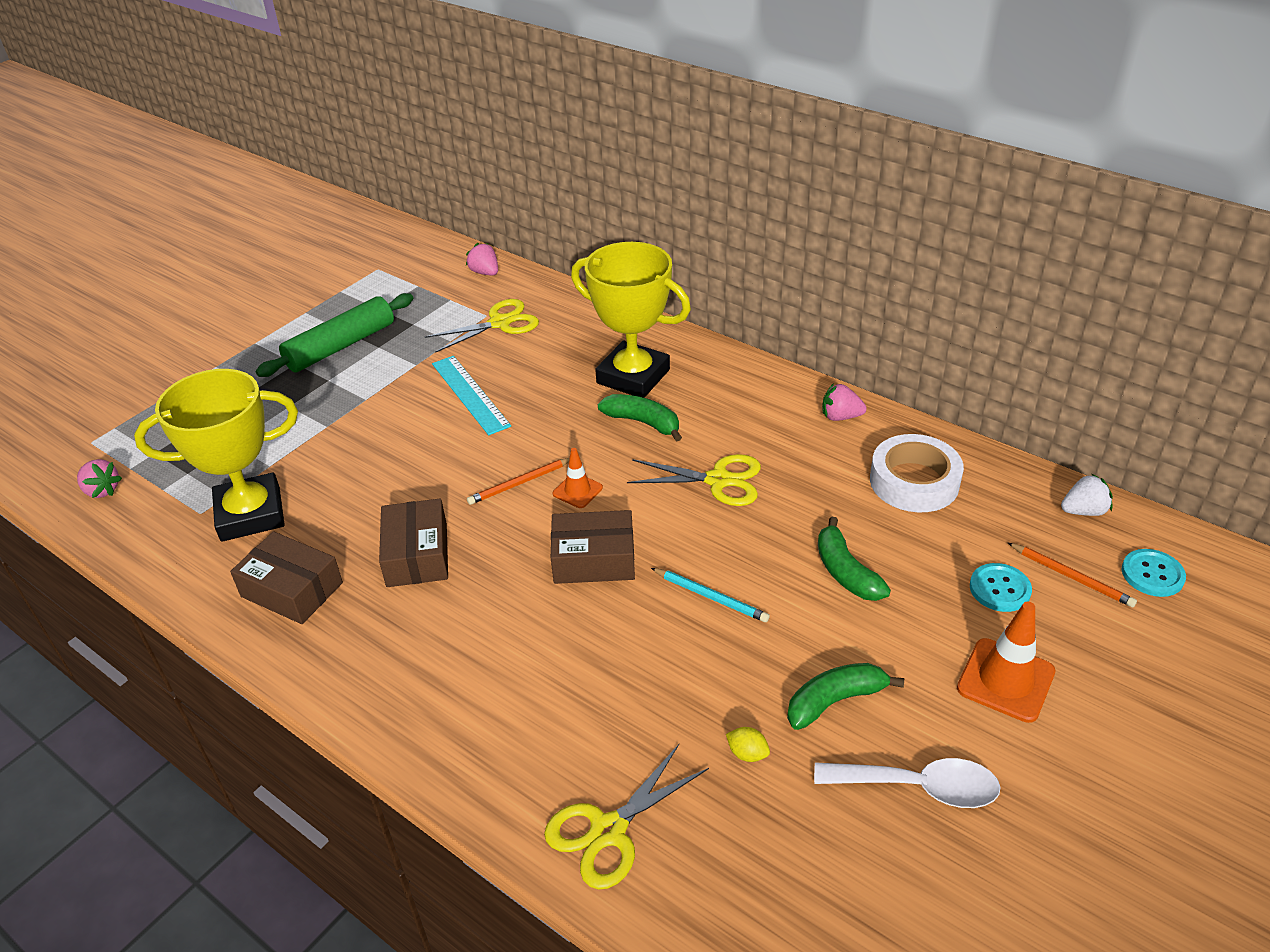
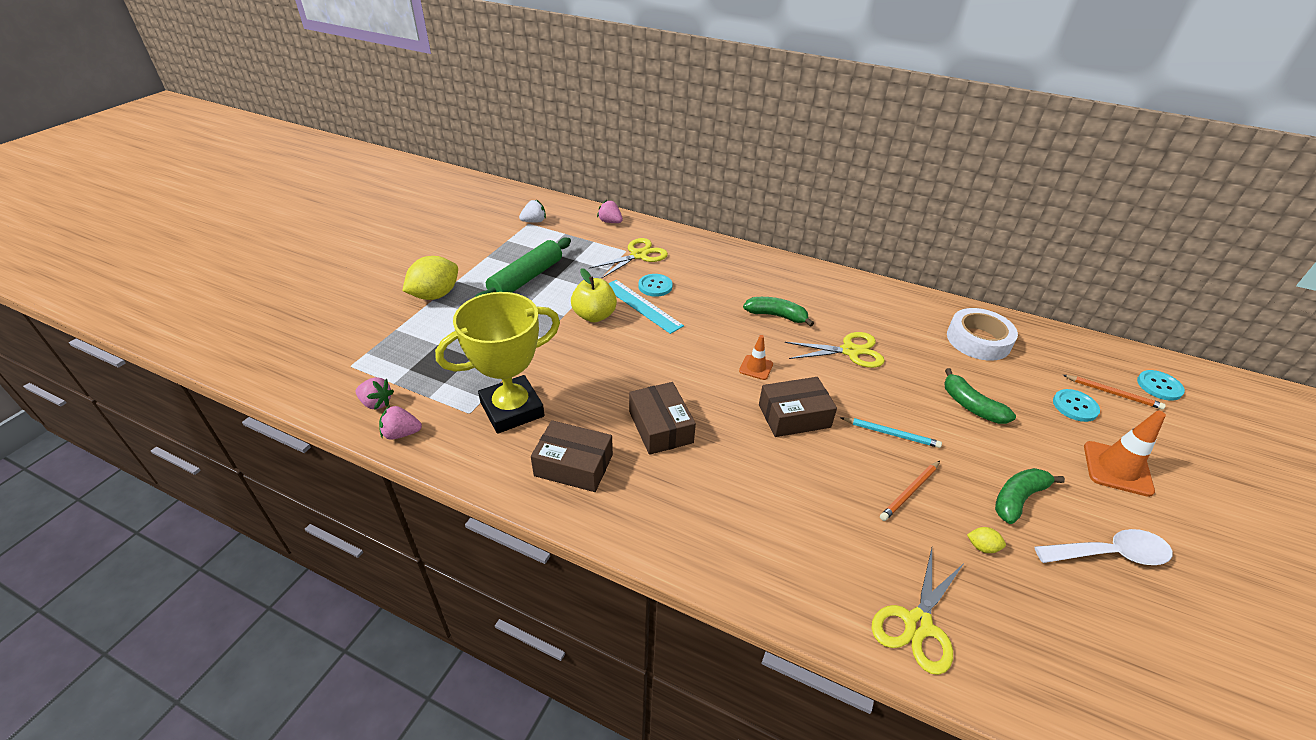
camera: 15 degrees left, 0 degrees up
orange pencil [467,458,569,505] -> orange pencil moved to [880,461,940,521]
yellow trophy [571,242,691,398] -> none
pink strawberry [822,383,867,421] -> pink strawberry moved to [379,405,422,440]
white strawberry [1061,473,1113,516] -> white strawberry moved to [519,200,546,223]
none -> yellow lemon [402,256,458,300]
none -> yellow apple [571,268,617,322]
none -> turquoise button [638,274,673,297]

